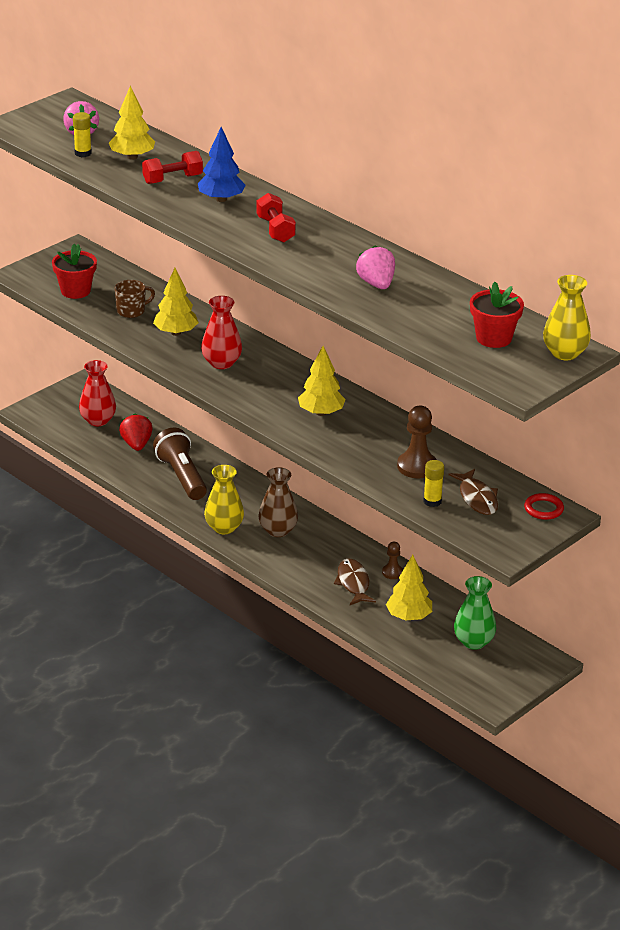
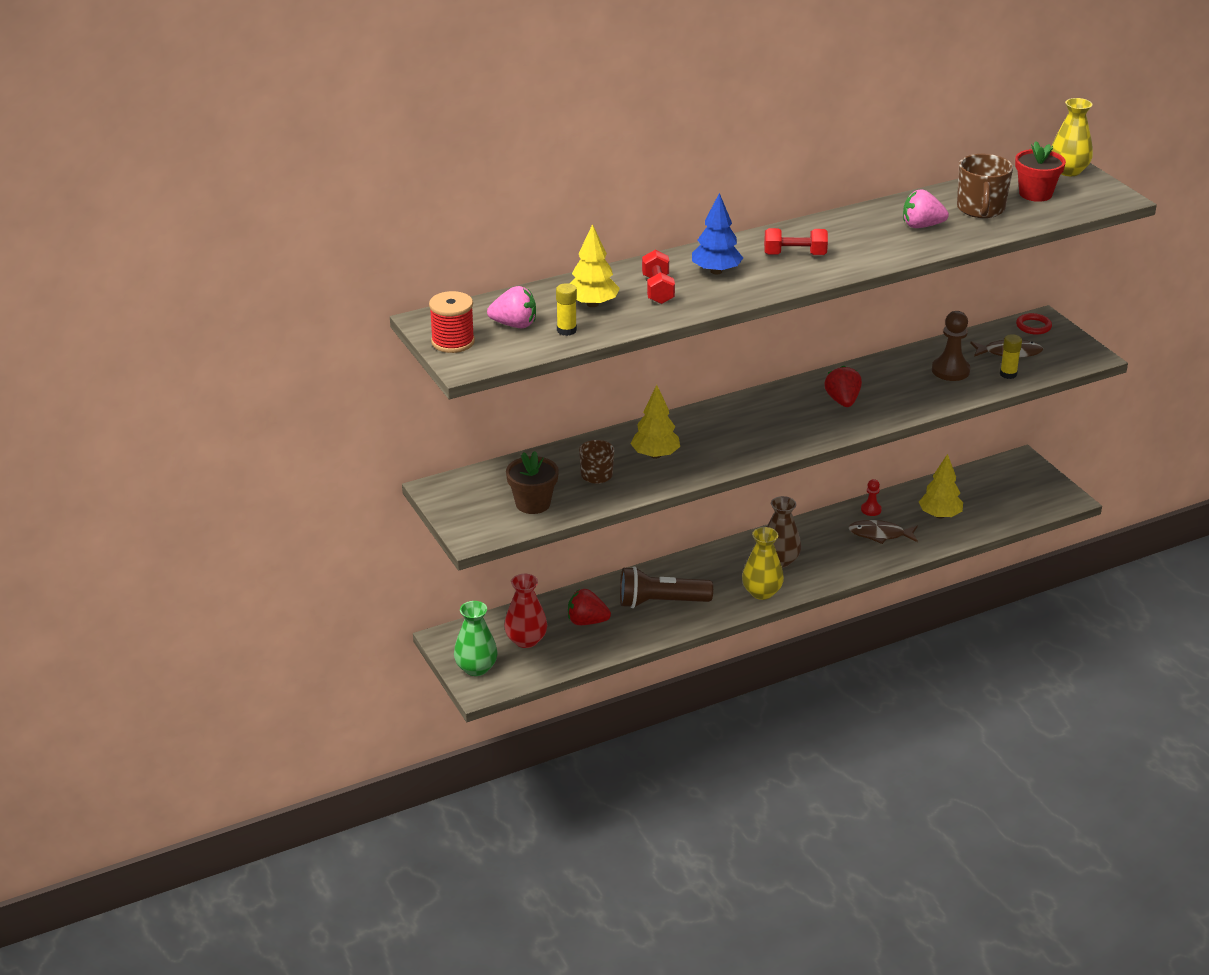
camera: 70 degrees left, 0 degrees up
red flower pot [52,244,97,299] -> brown flower pot [506,451,559,514]
red vase [201,296,242,369] -> none
yellow tree [298,346,346,416] -> red strawberry [824,366,862,407]
brown pawn [382,542,403,579] -> red pawn [861,479,882,516]
green vase [454,576,496,650] -> green vase moved to [454,601,498,676]
none -> red spool [429,291,475,353]
none -> brown mug [957,154,1013,218]

